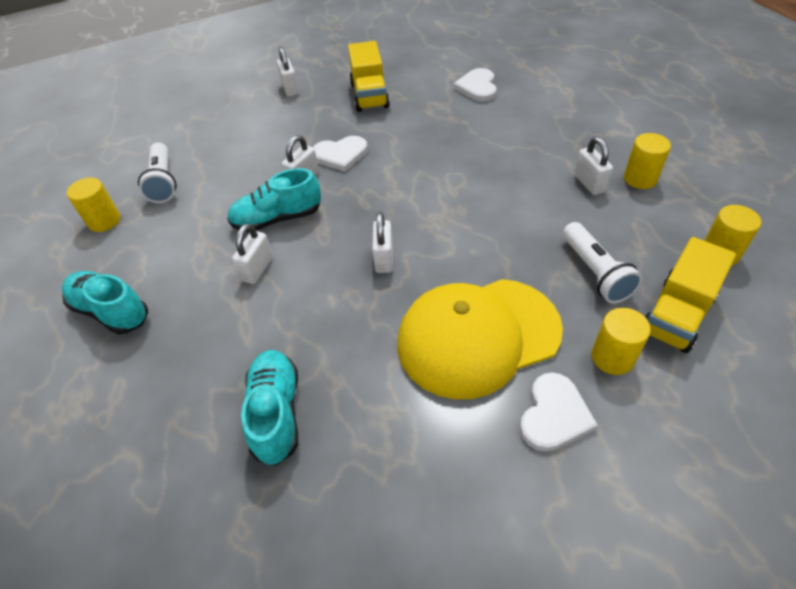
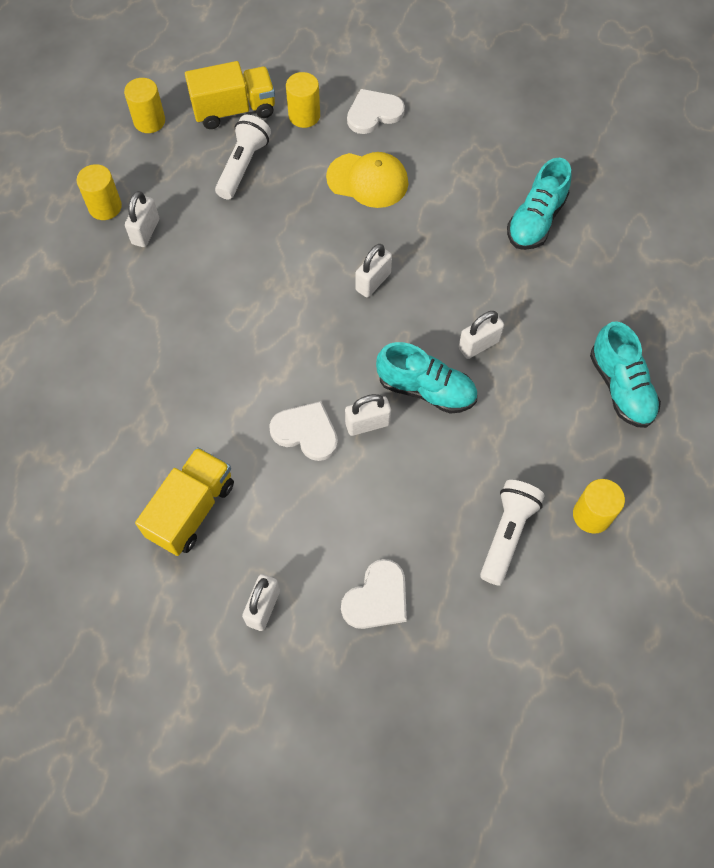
camera: 145 degrees left, 15 degrees up
yellow cap [398,279,563,399] -> yellow cap [326,152,408,208], size x0.60
white heart [453,68,497,102] -> white heart moved to [341,559,407,629]

